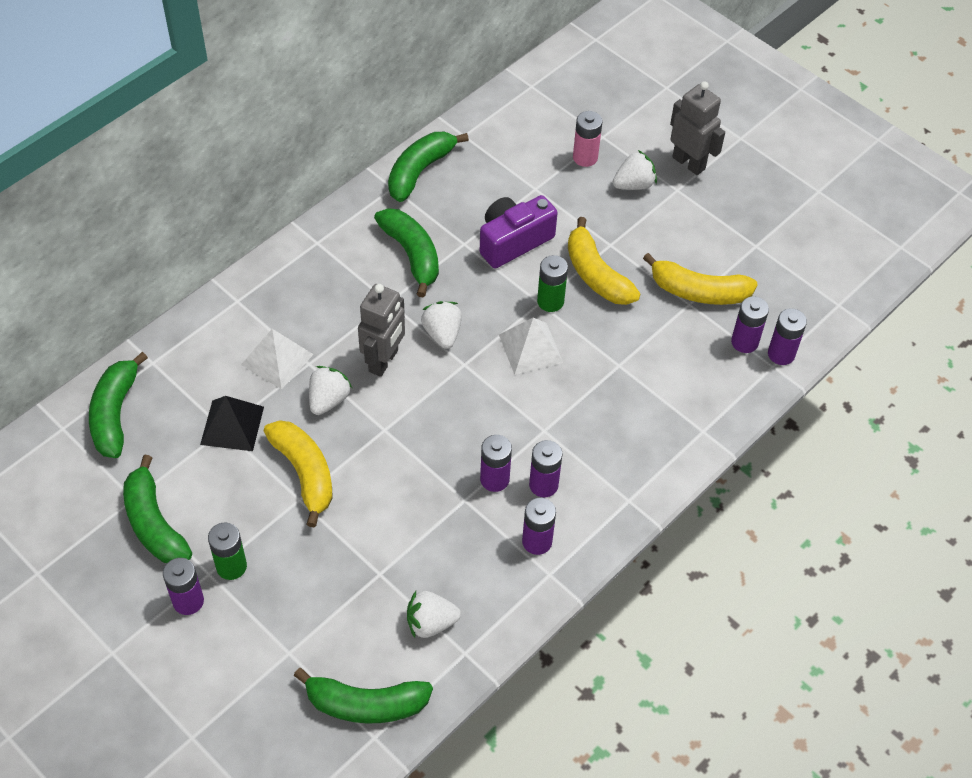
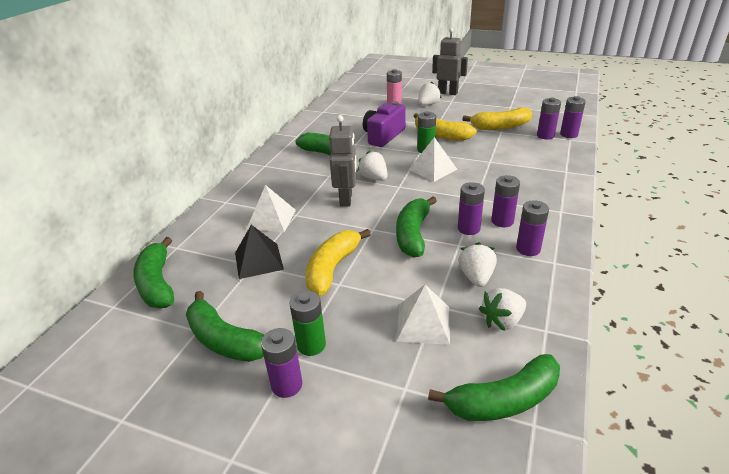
camera: 20 degrees left, 20 degrees down
yellow banana [264,420,333,527] -> yellow banana turned 105 degrees counterclockwise [306,229,371,296]
white strawberry [309,366,352,415] -> white strawberry moved to [458,242,497,287]
green banana [388,132,469,202] -> green banana moved to [396,197,437,257]
none -> white pyramid [396,285,450,345]

